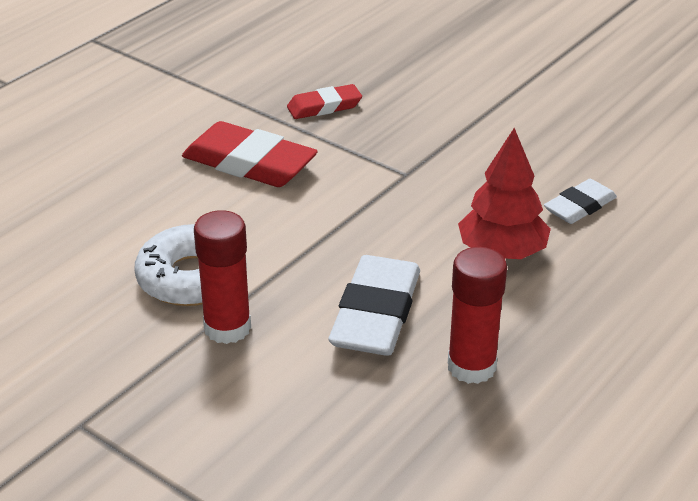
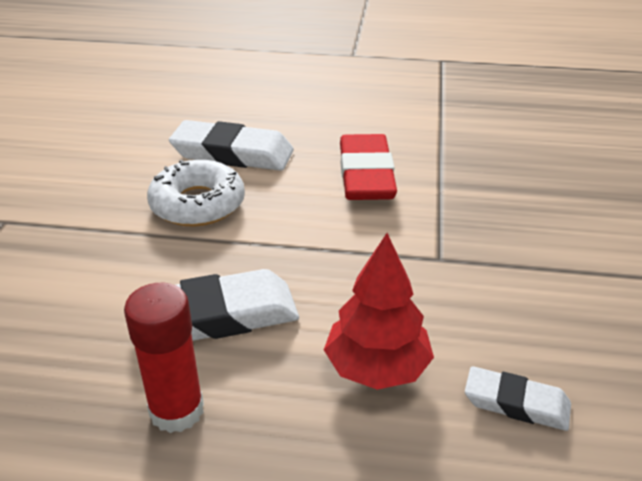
camera: 60 degrees right, 0 degrees up
red glue stick [194,210,251,344] -> none
red eraser [287,84,362,119] -> none
none -> white eraser [169,120,294,171]

